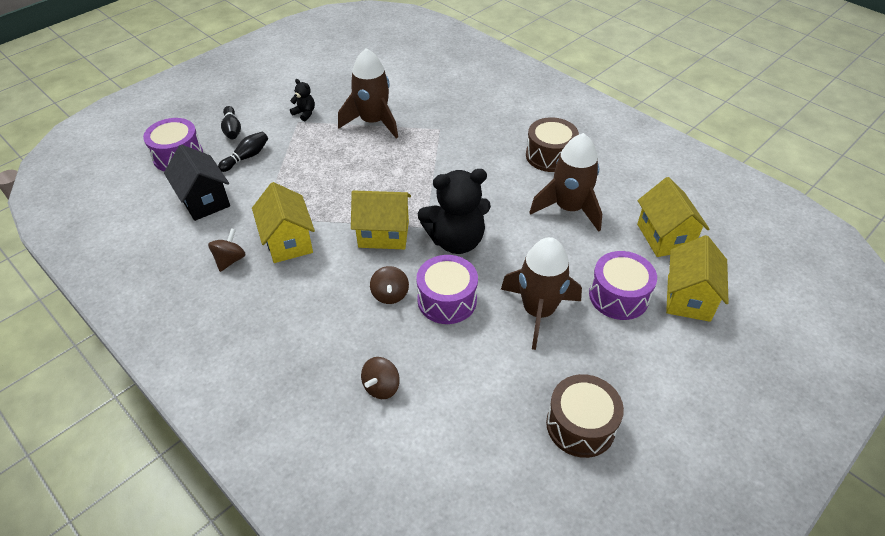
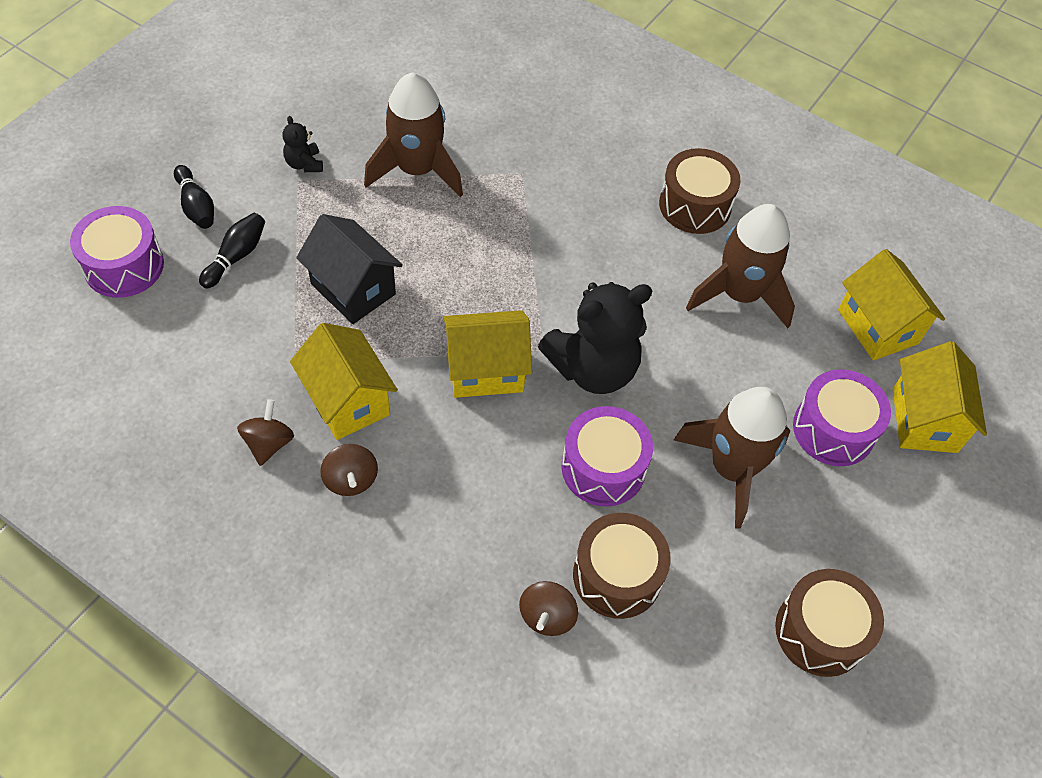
camera: 15 degrees left, 10 degrees up
black house [164,144,230,221] -> black house moved to [296,214,403,324]
black teddy bear [290,79,315,121] -> black teddy bear turned 135 degrees counterclockwise [283,116,323,172]
brown spinning top [370,266,409,304] -> brown spinning top moved to [320,444,378,496]
none -> brown drum [573,513,671,619]

